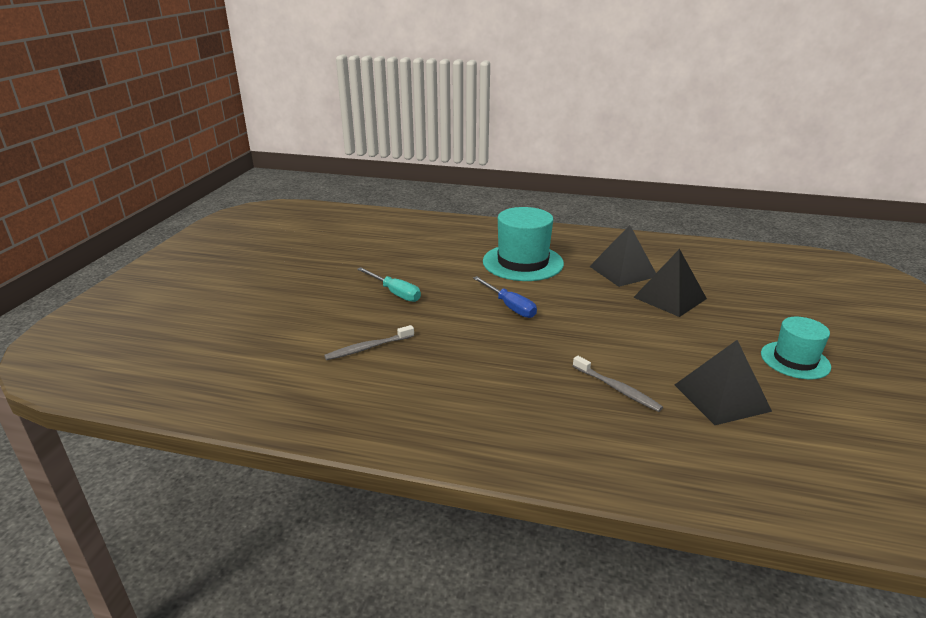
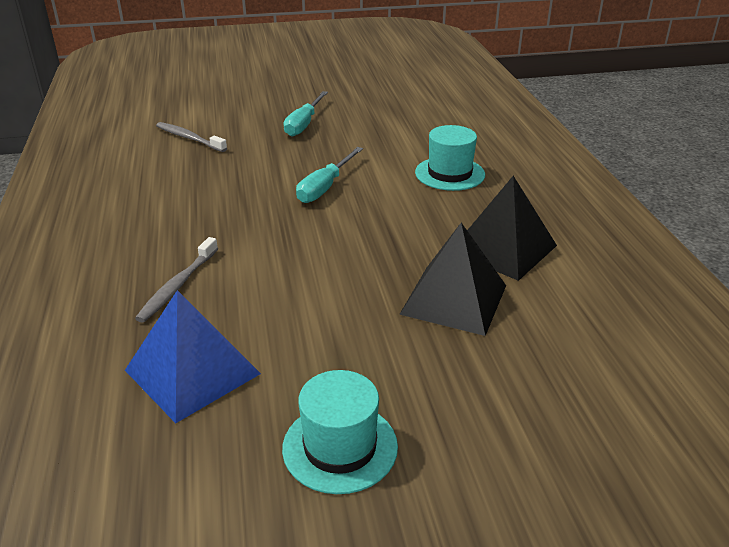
camera: 65 degrees right, 5 degrees up
blue screwdriver [473,276,537,318] -> turquoise screwdriver [296,147,363,203]
turquoise hat [483,207,564,281] -> turquoise hat [415,125,485,191], size x0.61
black pyramid [675,340,772,425] -> blue pyramid [125,290,261,423]

